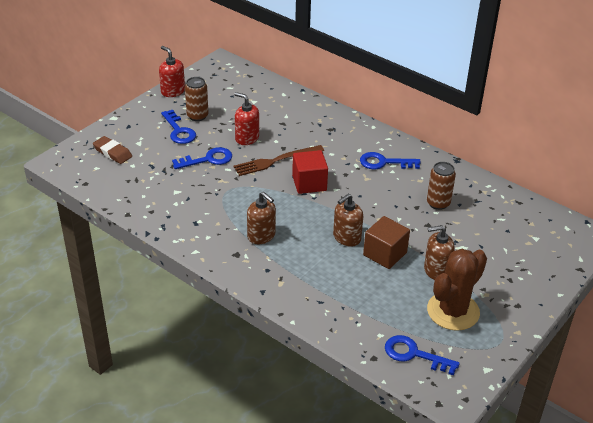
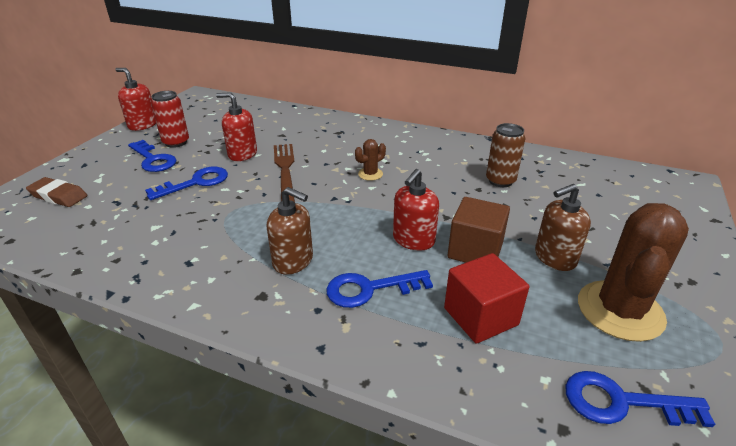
camera: 15 degrees left, 5 degrees down
brown can [185,77,208,121] -> red can [151,91,189,148]
brown fork [233,145,324,176] -> brown fork turned 120 degrees clockwise [274,144,295,203]
red cube [292,150,328,194] -> red cube moved to [444,253,529,344]
brown soap dispenser [333,194,363,247] -> red soap dispenser [393,169,439,251]
blue key [360,152,421,169] -> blue key moved to [326,270,433,308]
none -> brown cactus [355,139,386,181]

